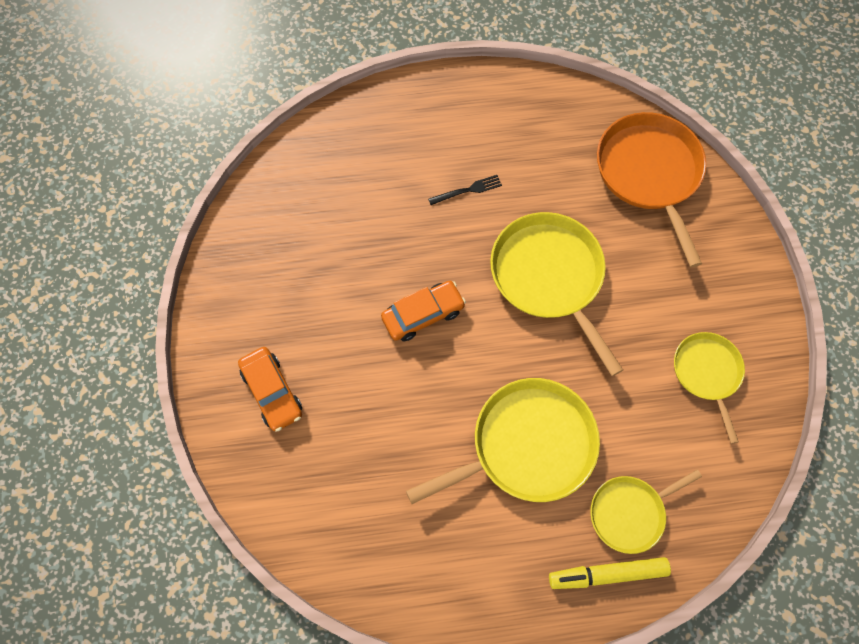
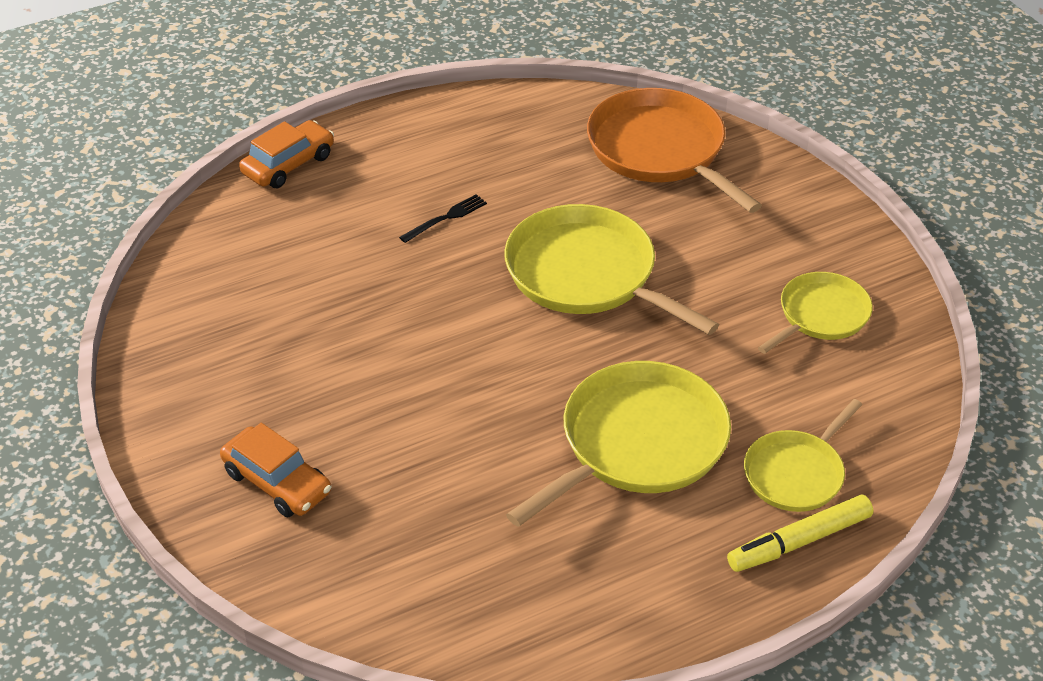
camera: 20 degrees left, 25 degrees down
orange car [381,281,466,341] -> orange car moved to [239,120,334,188]
yellow pan [674,332,745,444] -> yellow pan turned 75 degrees clockwise [758,272,873,354]

